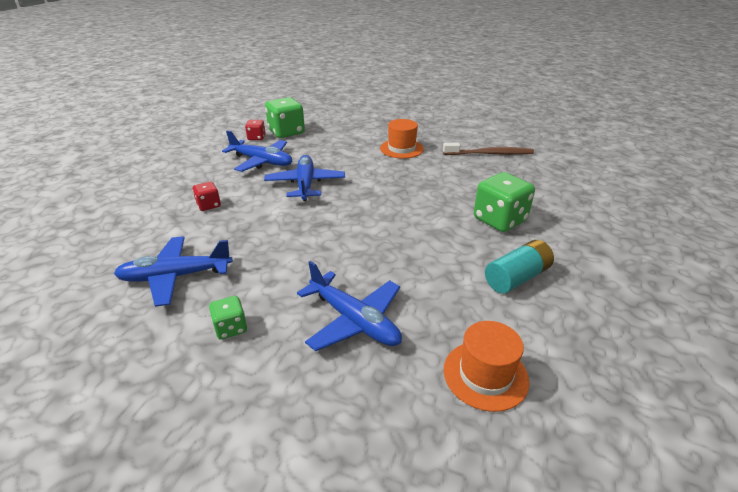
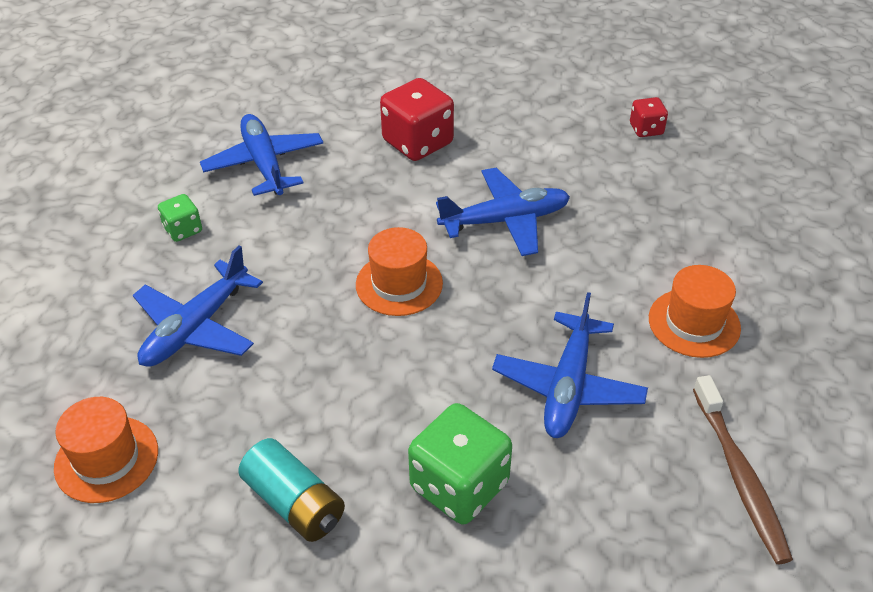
camera: 80 degrees right, 10 degrees up
red dice [192,182,221,211] -> red dice [380,78,454,161], size x1.89
blue plane [222,130,292,172] -> blue plane moved to [492,292,648,438]
green dice [265,97,305,138] -> none
none -> orange hat [356,227,443,316]

